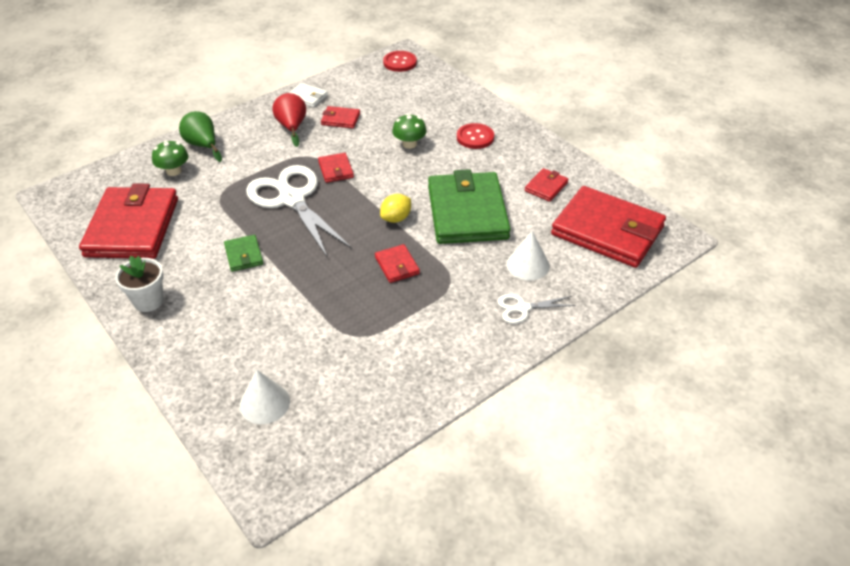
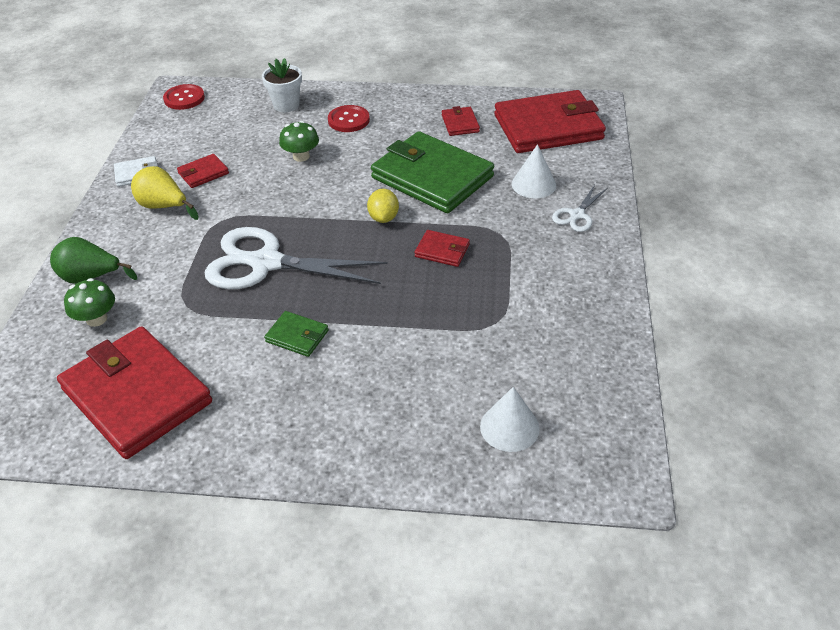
camera: 45 degrees left, 0 degrees up
white flower pot [115,256,164,312] -> white flower pot moved to [262,58,302,112]
red pear [272,93,306,147] -> yellow pear [131,166,199,220]
red wallet [318,153,354,183] -> none

